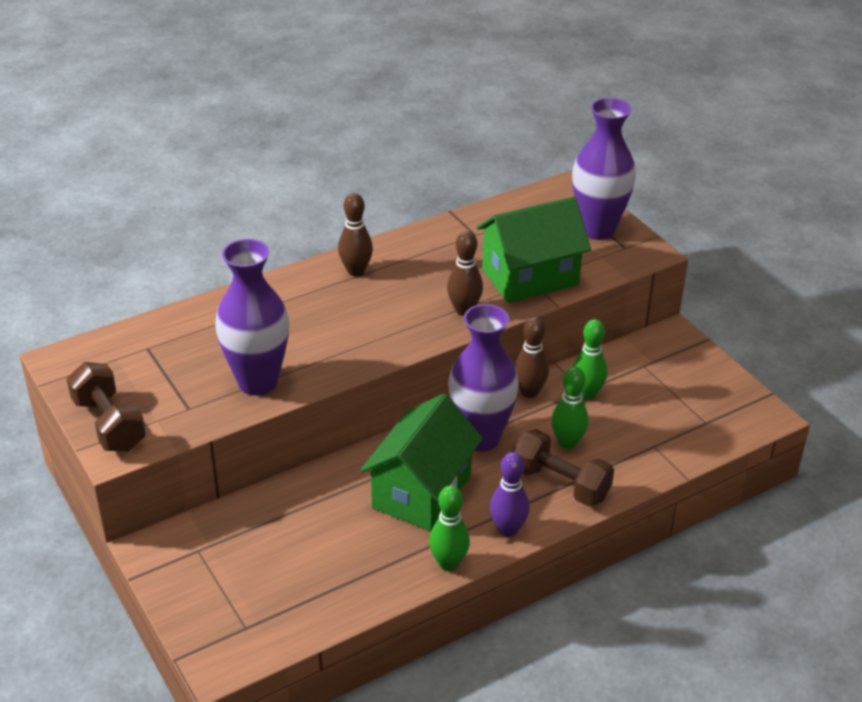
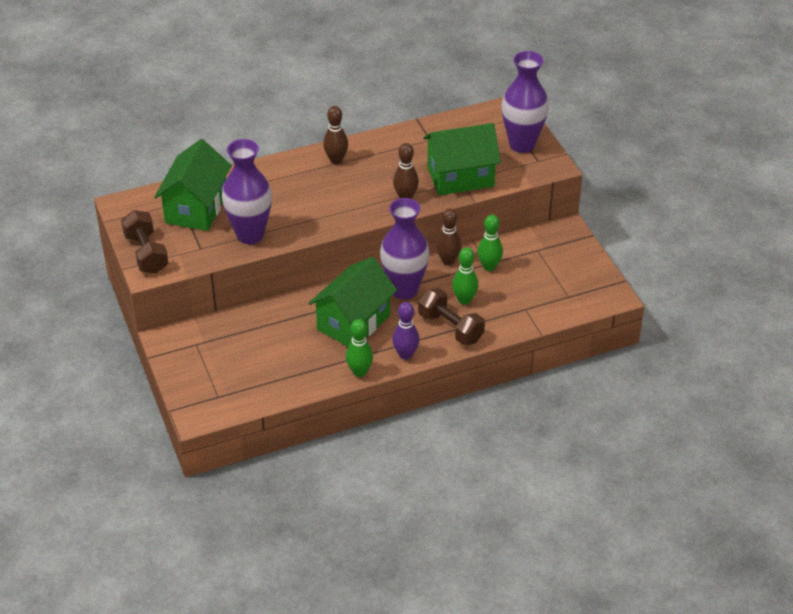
camera: 10 degrees right, 5 degrees up
none -> green house [154,139,232,231]

